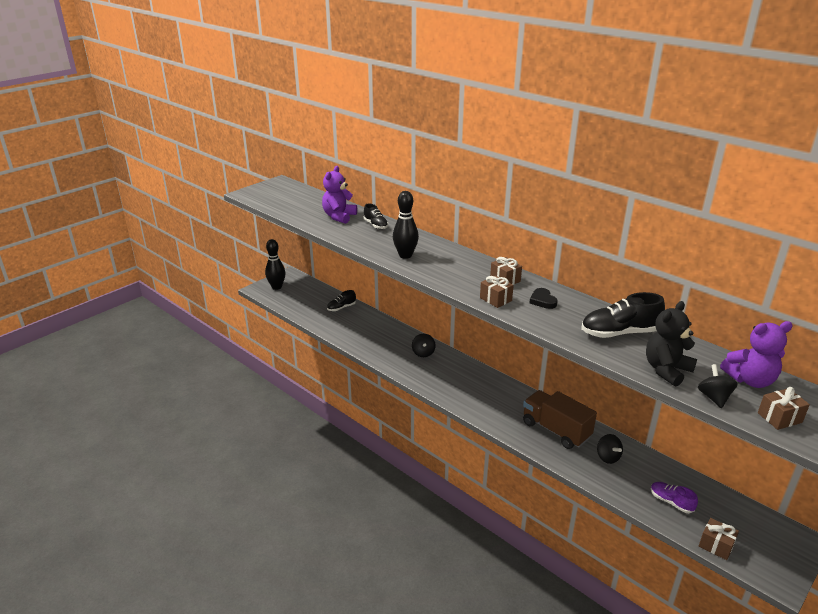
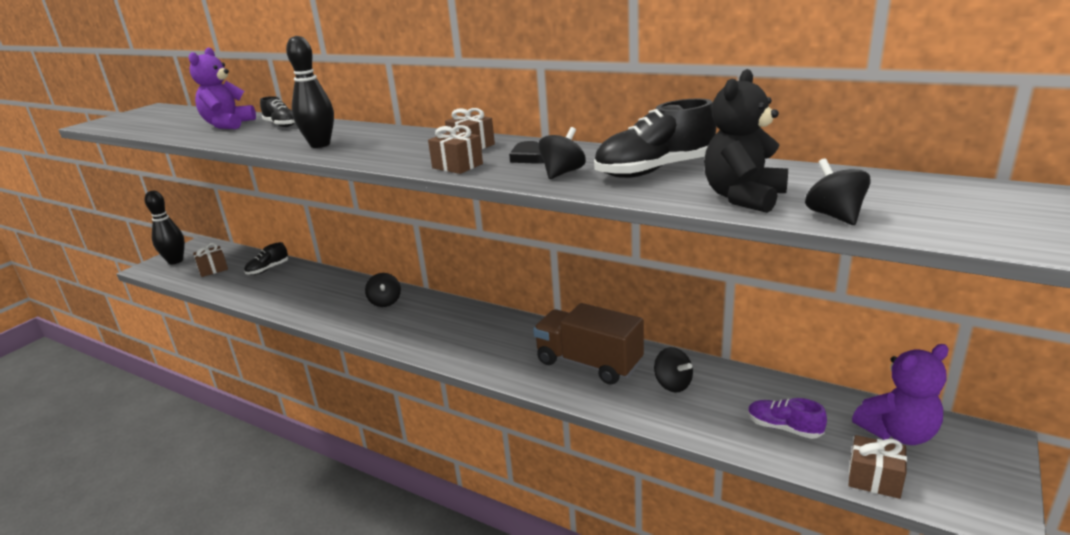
camera: 10 degrees left, 5 degrees down
purple teddy bear [720,321,793,388] -> purple teddy bear moved to [852,344,949,445]
brown gift [758,387,810,430] -> brown gift moved to [193,243,228,277]
none -> black spinning top [538,127,586,179]

